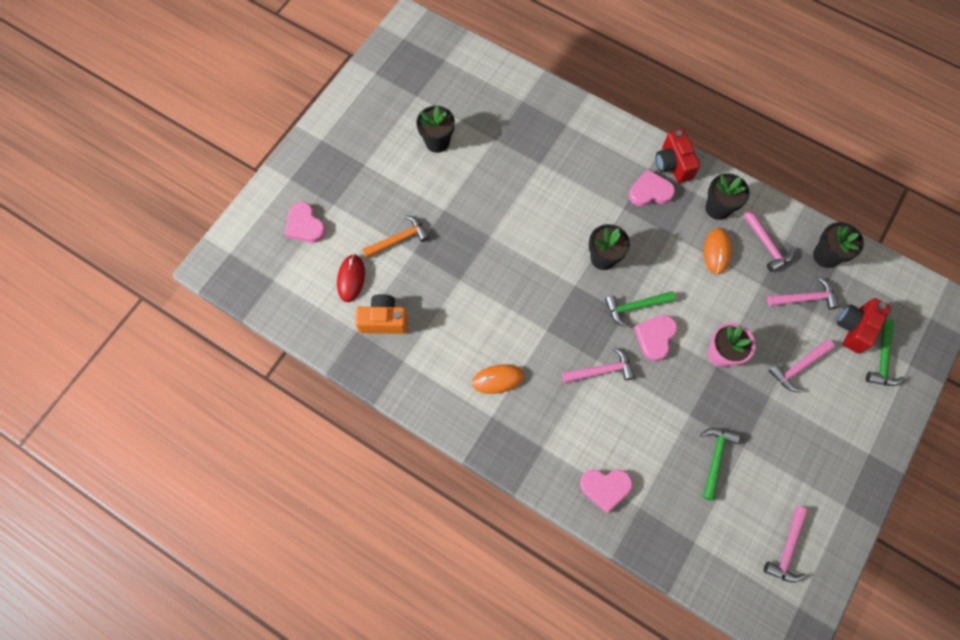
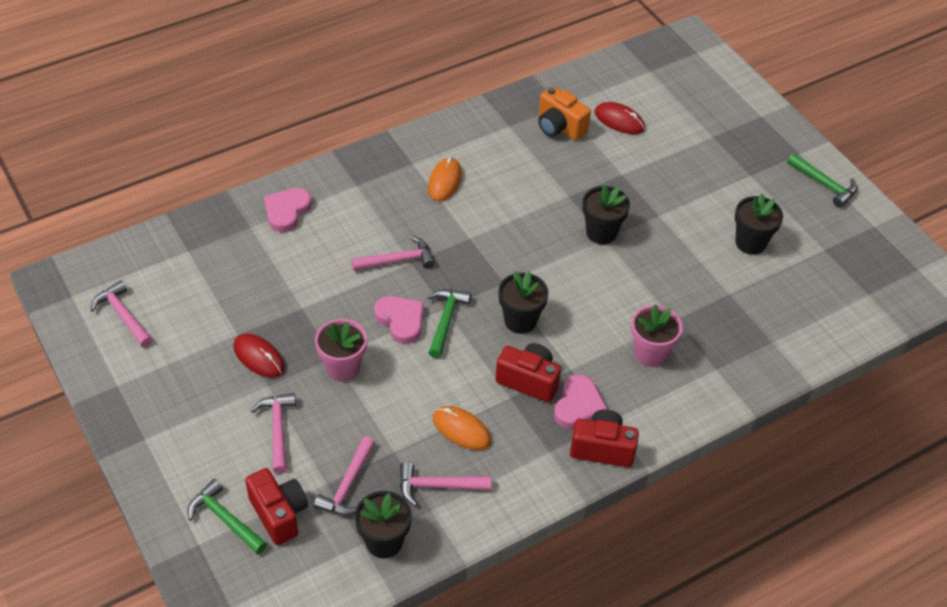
camera: 115 degrees right, 20 degrees down
pink heart [285,202,326,243] -> none
orange camera [355,294,408,334] -> orange camera turned 105 degrees clockwise [538,86,591,140]
orange hammer [362,215,430,258] -> none
pink hammer [562,347,635,383] -> pink hammer turned 120 degrees counterclockwise [351,236,435,271]
green hammer [700,428,740,501] -> green hammer moved to [787,153,857,207]
black flower pot [705,173,750,220] -> black flower pot moved to [582,185,630,244]
none -> red mouse [233,334,285,378]
none -> red camera [495,343,561,403]
none -> pink flower pot [631,304,683,367]

